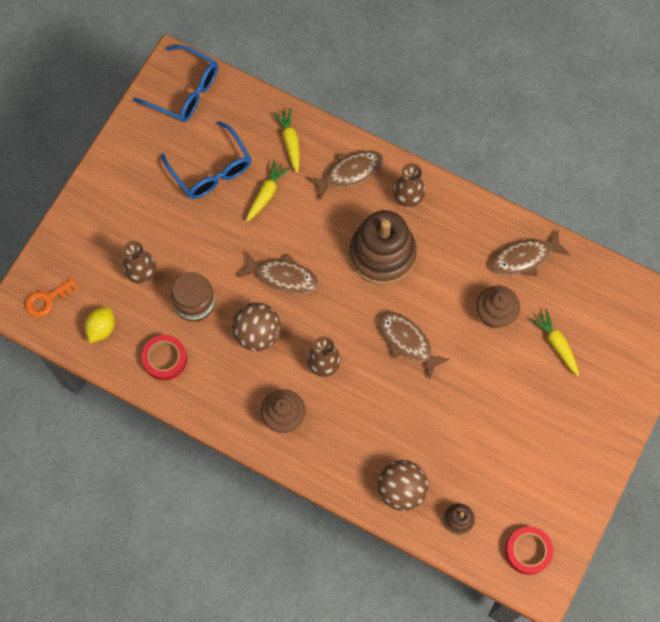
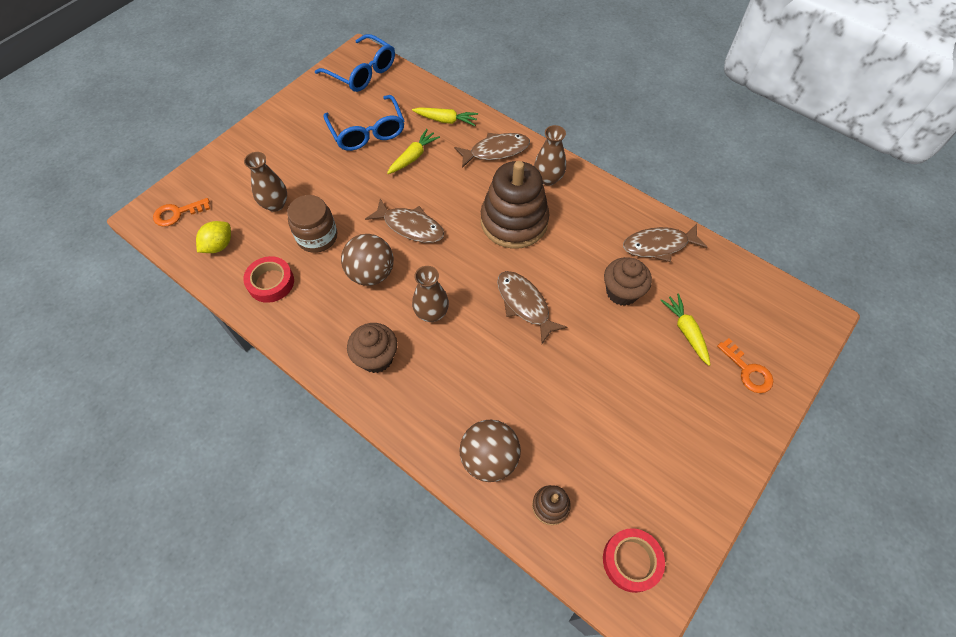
camera: 10 degrees right, 10 degrees down
yellow carrot [273,108,300,173] -> yellow carrot turned 105 degrees clockwise [412,107,478,126]
none -> orange key [717,338,773,393]

